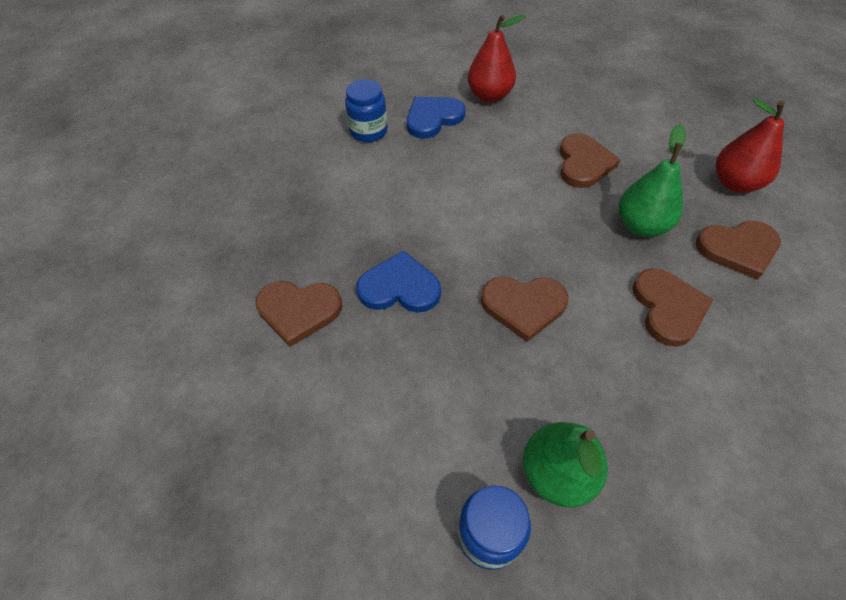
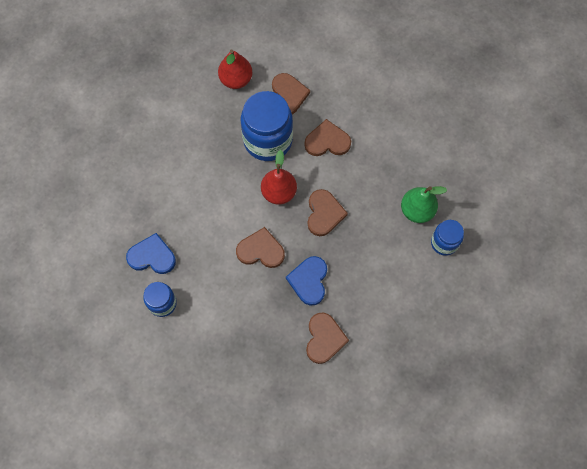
camera: 90 degrees left, 15 degrees up
blue heart [407,97,465,139] -> blue heart turned 135 degrees clockwise [126,233,176,274]
red pear [468,15,526,102] -> red pear moved to [261,150,297,205]
brown heart [559,133,621,188] -> brown heart moved to [236,227,285,268]
green pear [619,124,686,237] -> blue jar [241,91,293,161]

